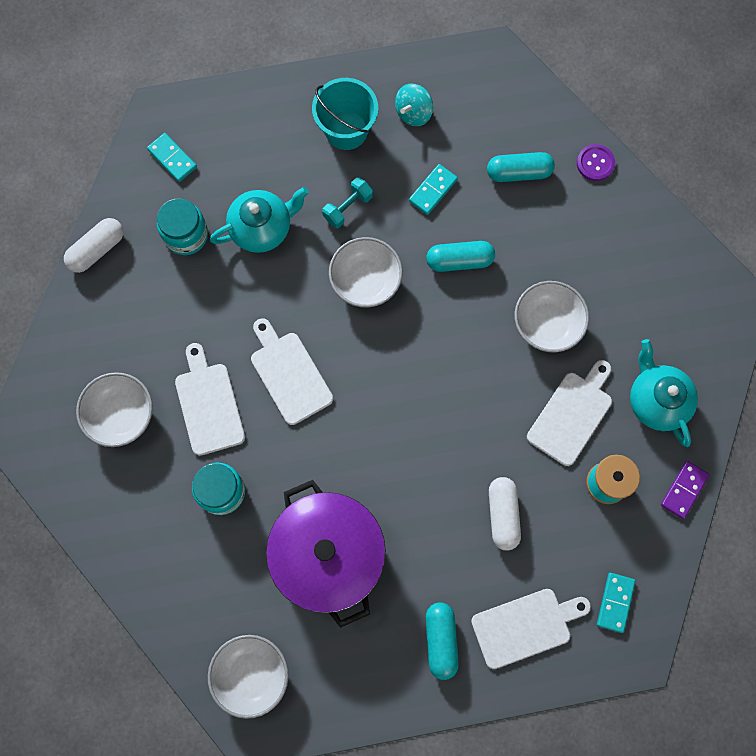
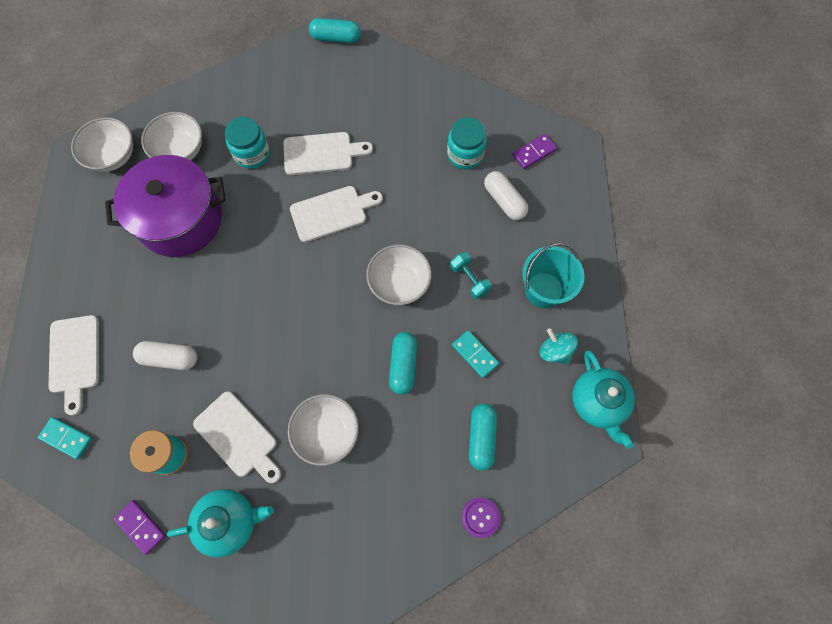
camera: 100 degrees right, 5 degrees down
white capsule [64,218,124,273] -> white capsule moved to [484,171,528,220]
white bowl [76,372,153,447] -> white bowl moved to [141,112,202,160]
turquoise domino [147,133,197,182] -> purple domino [512,134,557,169]
turquoise teapot [210,187,309,253] -> turquoise teapot moved to [572,351,635,449]
turquoise capsule [426,602,459,680] -> turquoise capsule moved to [309,18,361,43]

